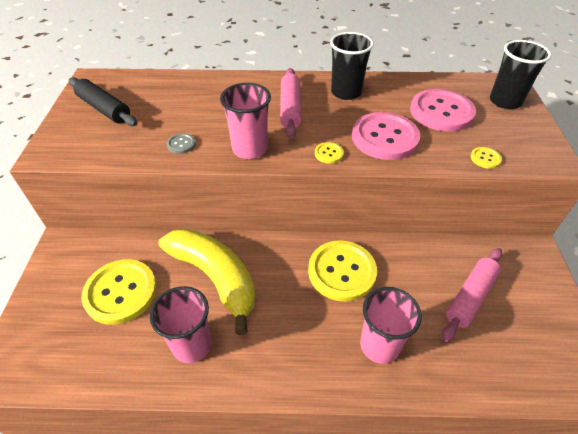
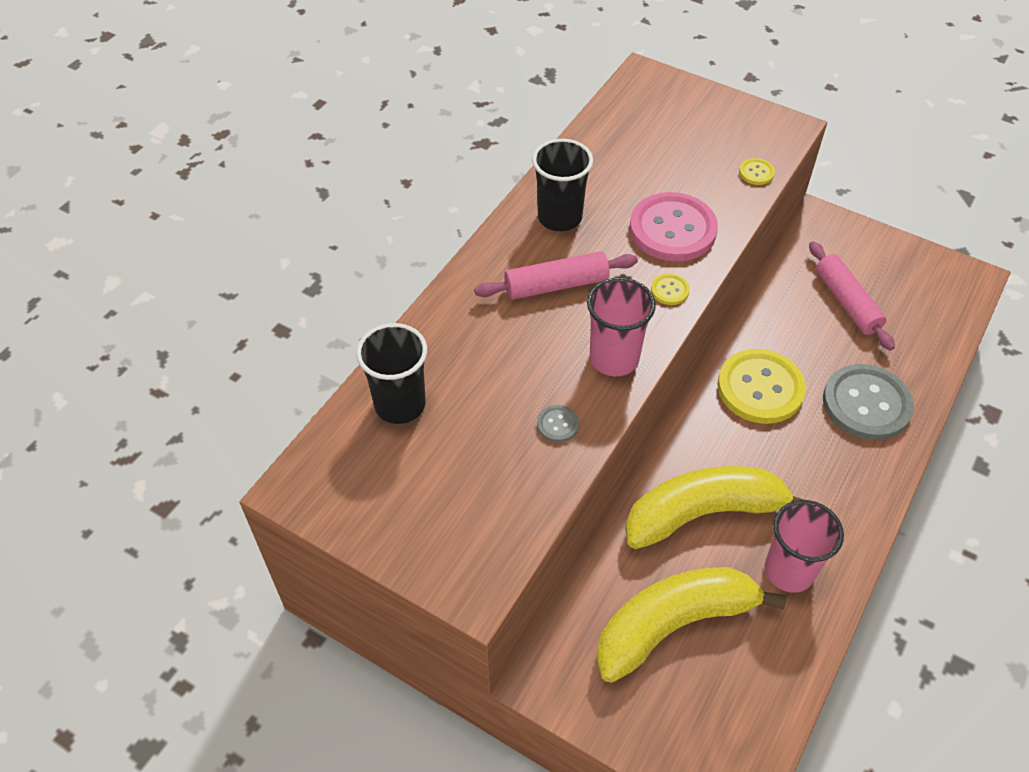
camera: 60 degrees left, 5 degrees up
black rolling pin [69,77,137,126] -> none
yellow button [81,259,157,325] -> yellow banana [596,567,787,683]
pink rolling pin [280,68,302,138] -> pink rolling pin turned 45 degrees counterclockwise [474,251,638,300]
pink cup [360,287,422,364] -> grey button [823,364,914,441]
pink button [410,89,476,132] -> none
black cup [490,40,551,109] -> black cup moved to [356,323,427,424]

